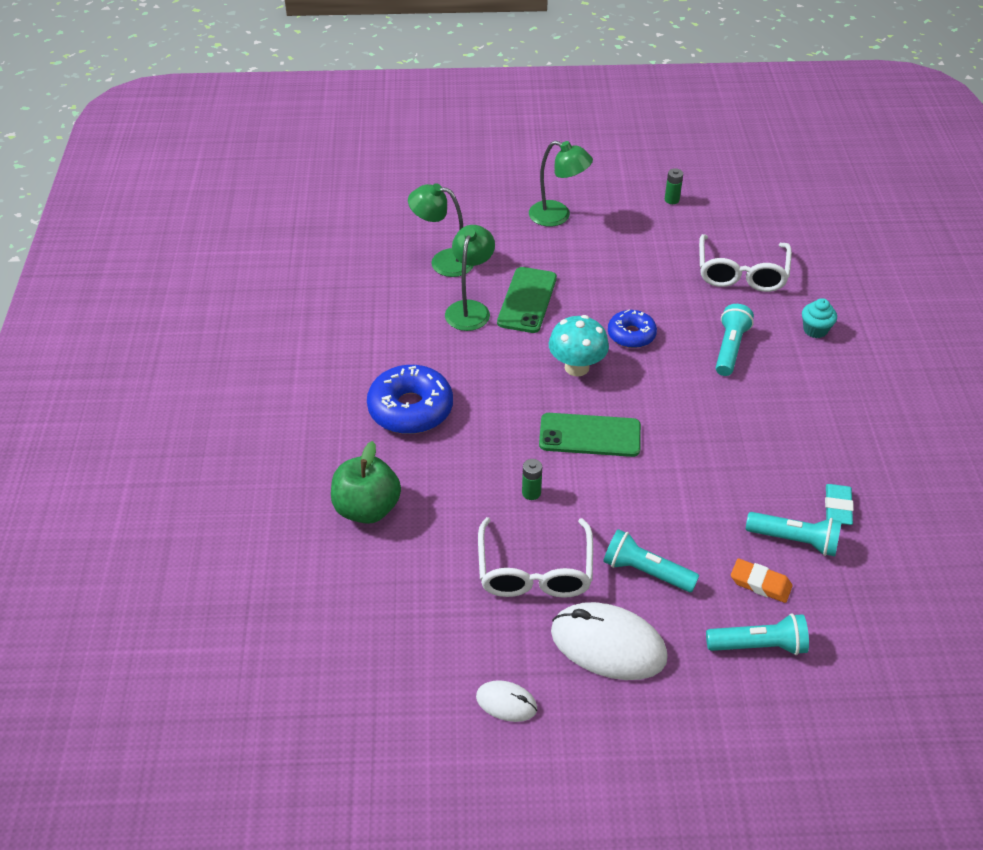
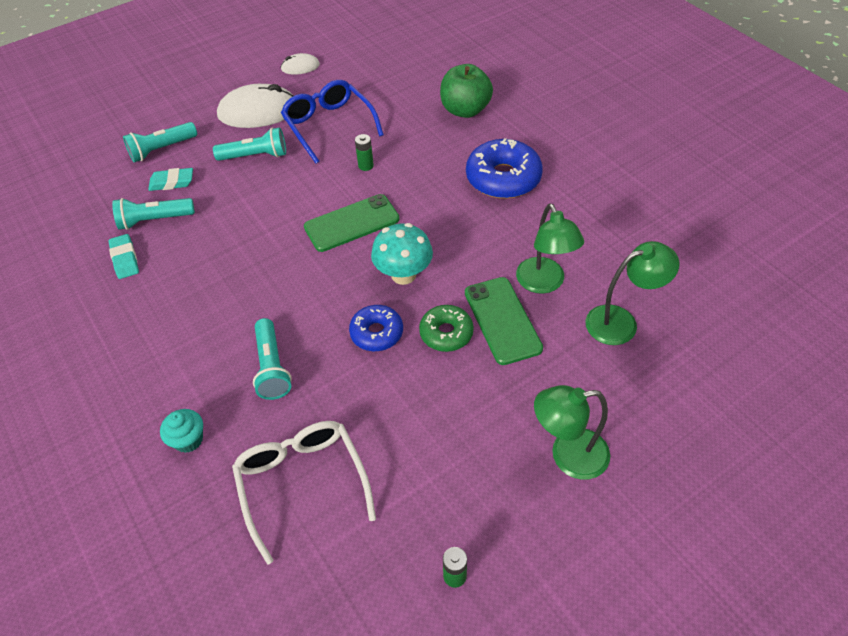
camera: 150 degrees right, 5 degrees up
white glasses [478,517,593,598] -> blue glasses [281,80,384,164]
orange eraser [731,559,792,603] -> turquoise eraser [148,168,193,191]
none -> green donut [419,305,474,352]

